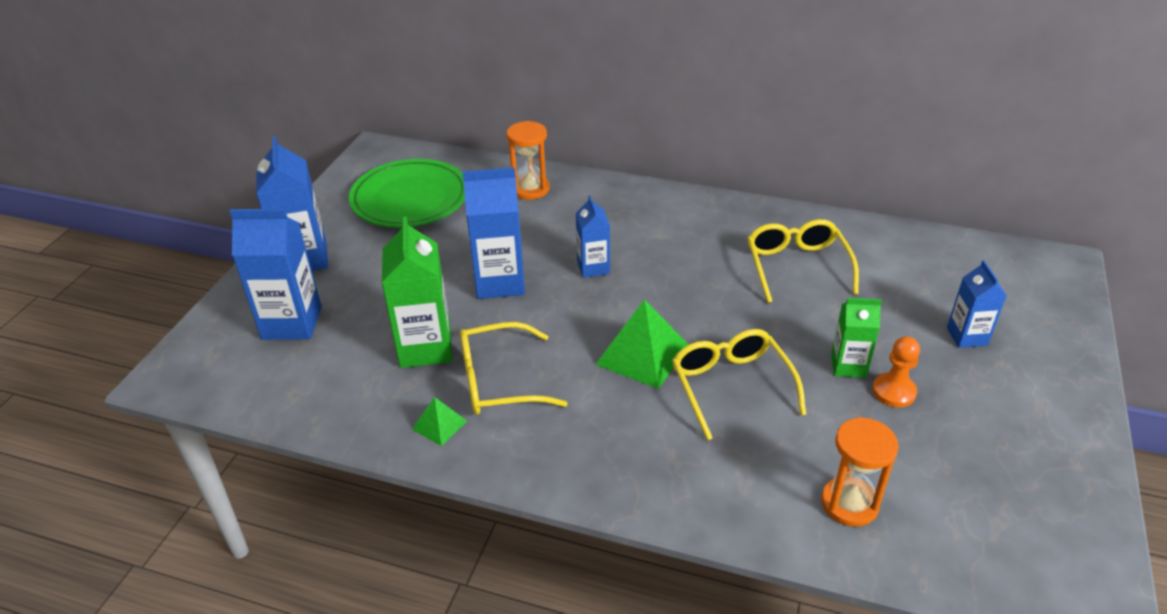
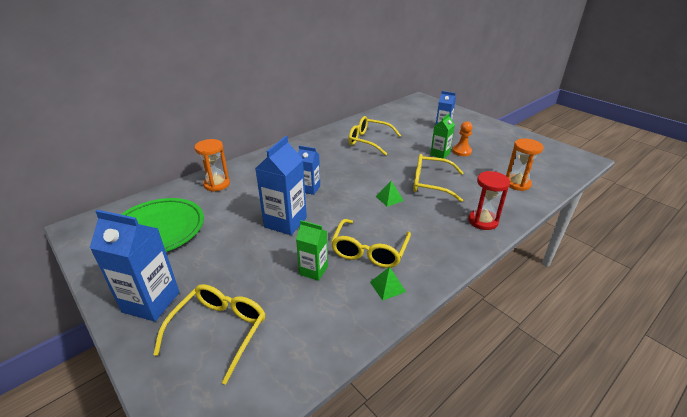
camera: 60 degrees left, 5 degrees down
blue carton [230,209,322,340] -> yellow glasses [153,284,265,384]
green carton [382,217,452,368] -> green carton [296,220,328,281], size x0.60
green pyramid [595,299,689,389] -> green pyramid [376,181,404,207], size x0.52
none -> red hourglass [468,171,510,230]

